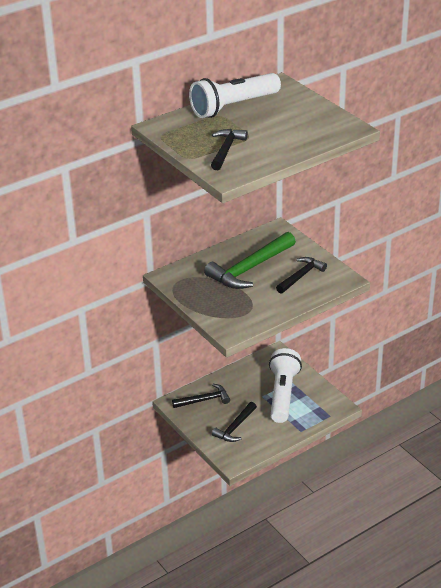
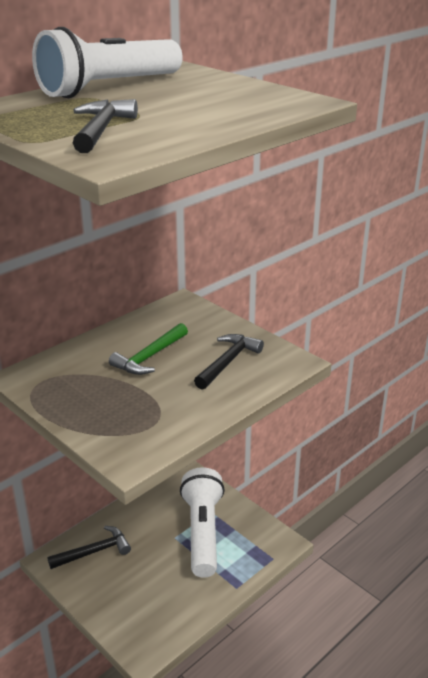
camera: 10 degrees left, 5 degrees down
green hammer [204,232,296,289] -> green hammer [109,323,188,375], size x0.60
black hammer [212,402,257,442] -> none

